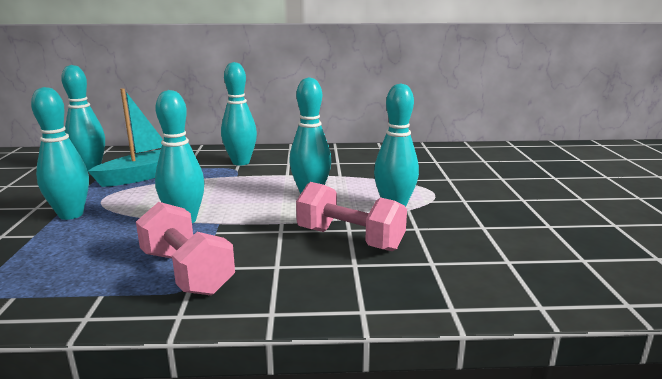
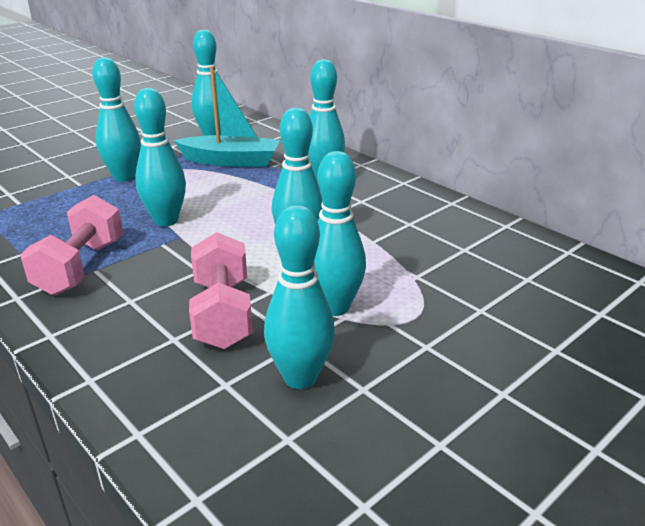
camera: 50 degrees right, 10 degrees up
none -> turquoise bowling pin [264,205,335,389]

